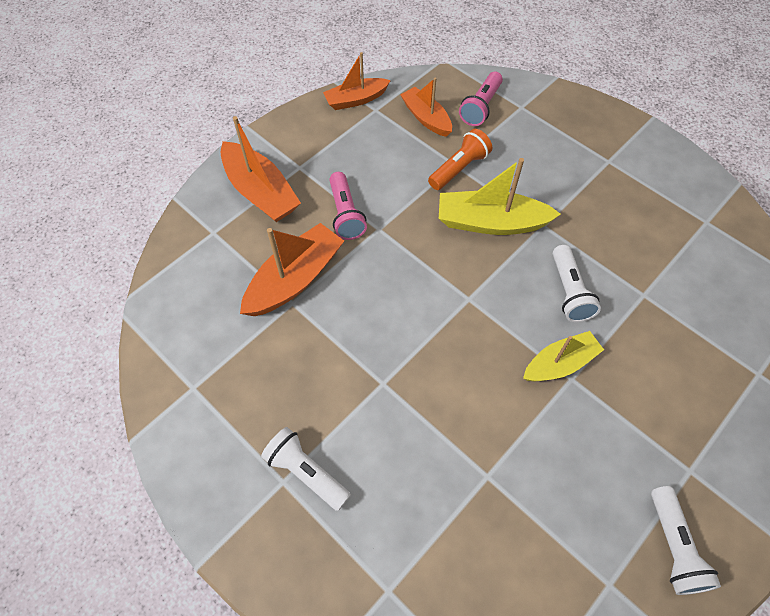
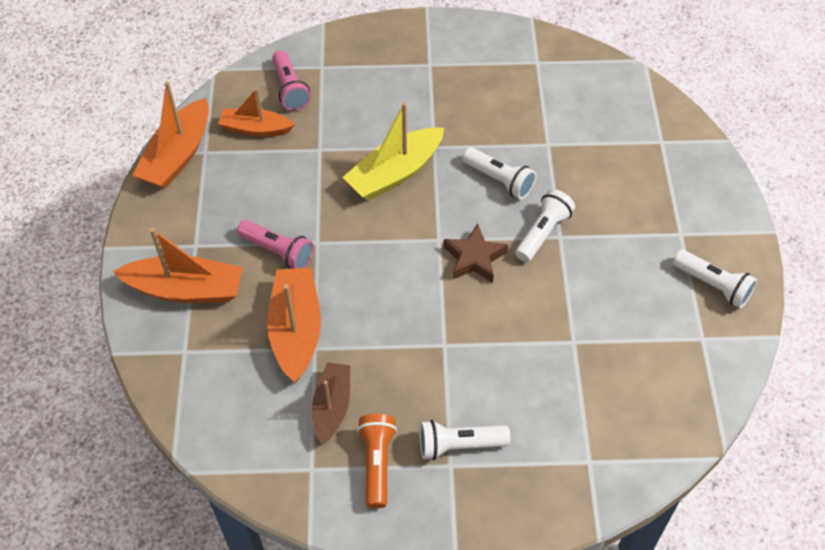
camera: 45 degrees left, 5 degrees down
orange boat [323,52,391,110] -> orange boat [132,81,209,188], size x1.52
orange flashlight [428,129,492,190] -> orange flashlight moved to [357,414,397,508]
yellow boat [523,331,604,381] -> white flashlight [515,189,575,262]
none -> brown boat [312,362,350,444]
none -> brown star [443,223,508,283]

